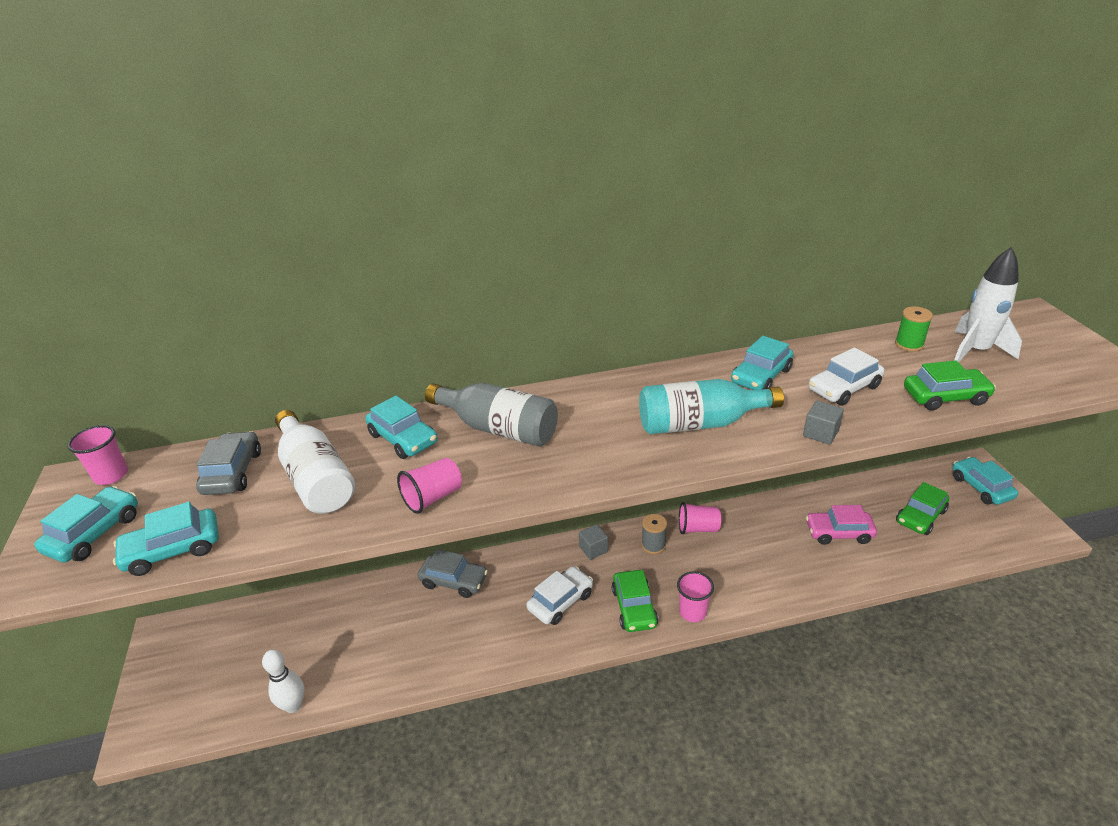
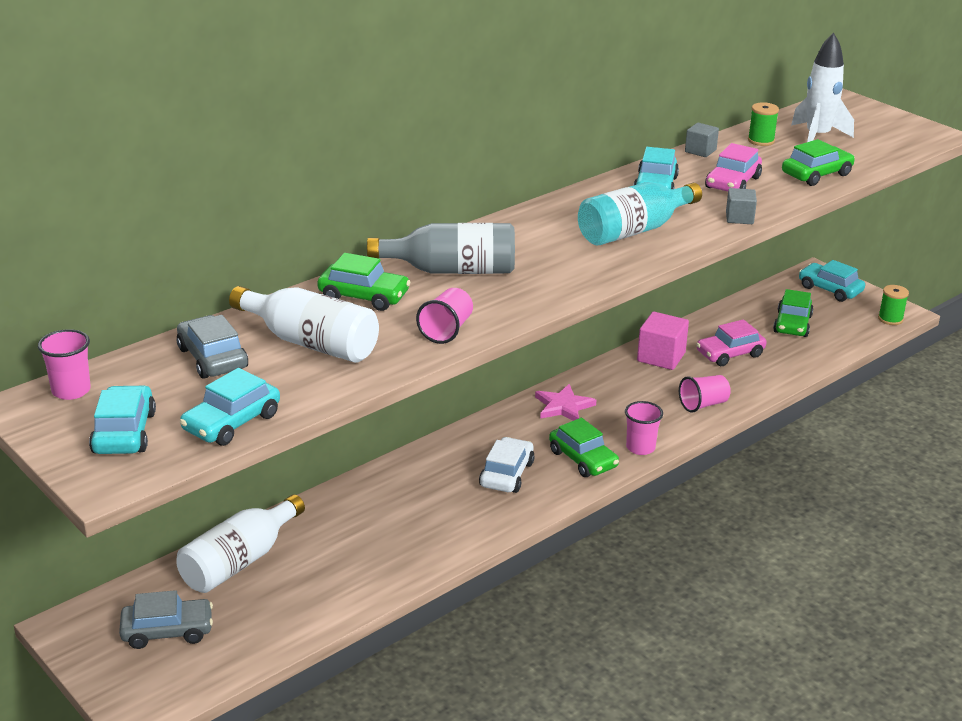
camera: 30 degrees left, 5 degrees down
white bowling pin [262,650,304,713] -> none
turquoise car [366,396,438,459] -> green car [317,253,411,311]
grey car [418,549,488,598] -> grey car moved to [119,590,213,649]
grey cube [579,524,608,560] -> grey cube moved to [685,123,719,157]
grey spool [642,514,667,554] -> pink star [535,384,596,421]
pink cup [679,502,721,534] -> pink cup moved to [679,375,731,413]
white car [808,348,884,406] -> pink car [705,143,762,191]
none -> white bottle [176,494,305,593]
none -> pink cube [637,312,689,370]
none -> green spool [878,285,909,325]

